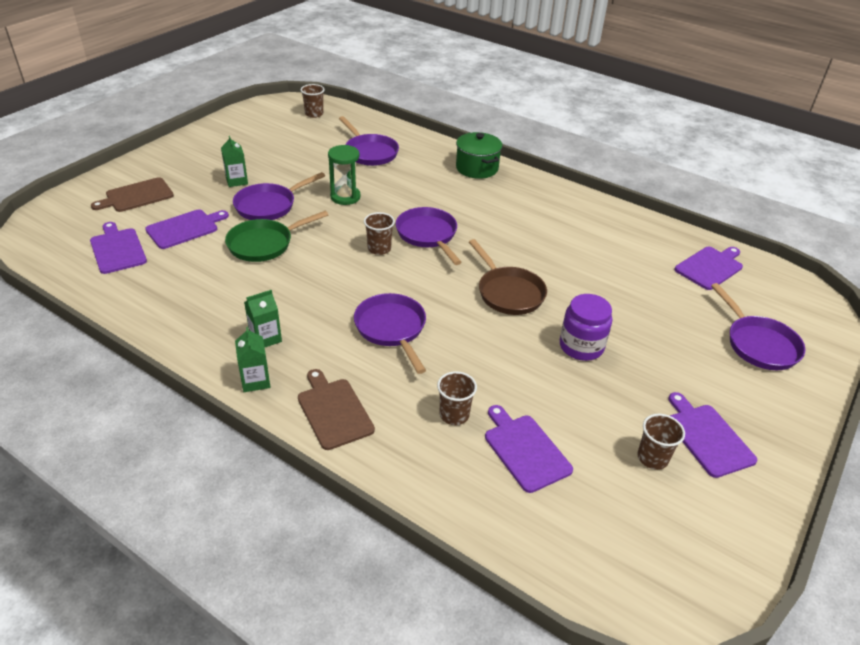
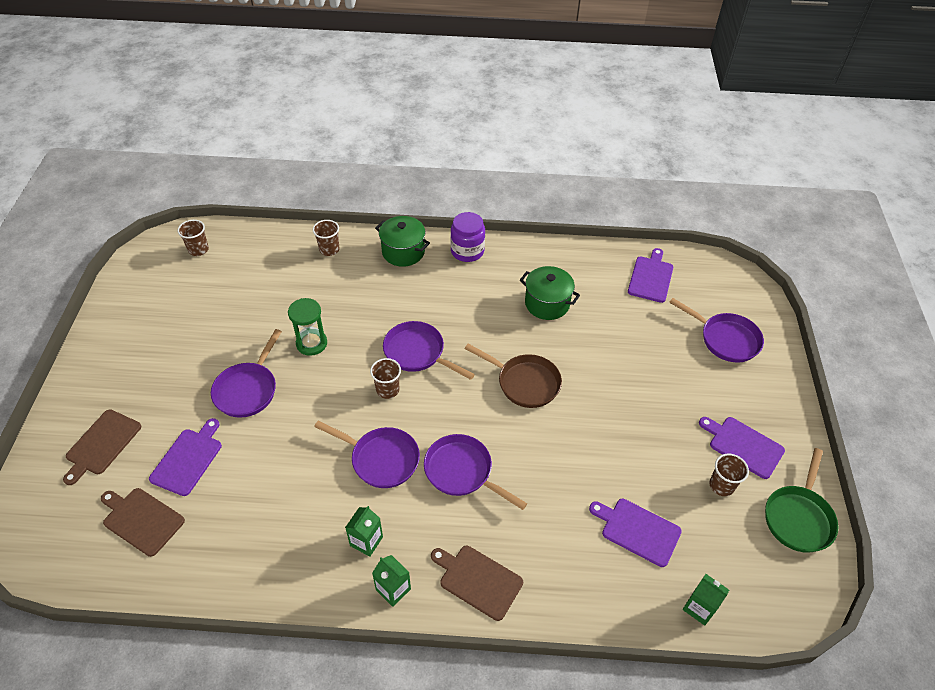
camera: 30 degrees left, 10 degrees up
purple cutting board [90,222,147,274] -> brown cutting board [101,488,185,557]
green carton [221,136,248,187] -> green carton moved to [683,574,729,626]
green pan [225,211,328,262] -> green pan moved to [765,448,838,553]
purple pan [339,116,399,166] -> purple pan moved to [314,420,420,488]
brown cup [437,371,477,425] -> brown cup moved to [313,220,339,256]
purple jar [560,294,612,361] -> purple jar moved to [451,212,485,262]
none -> green pot [520,266,580,320]

